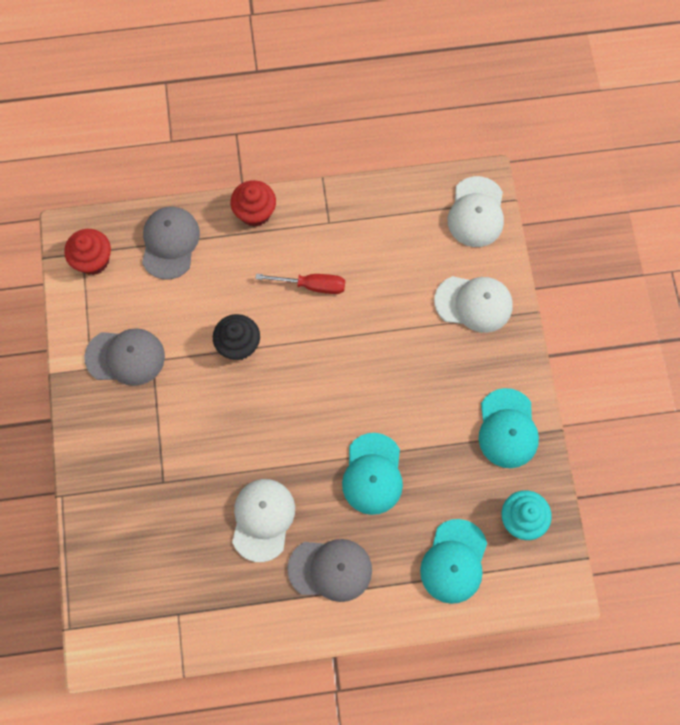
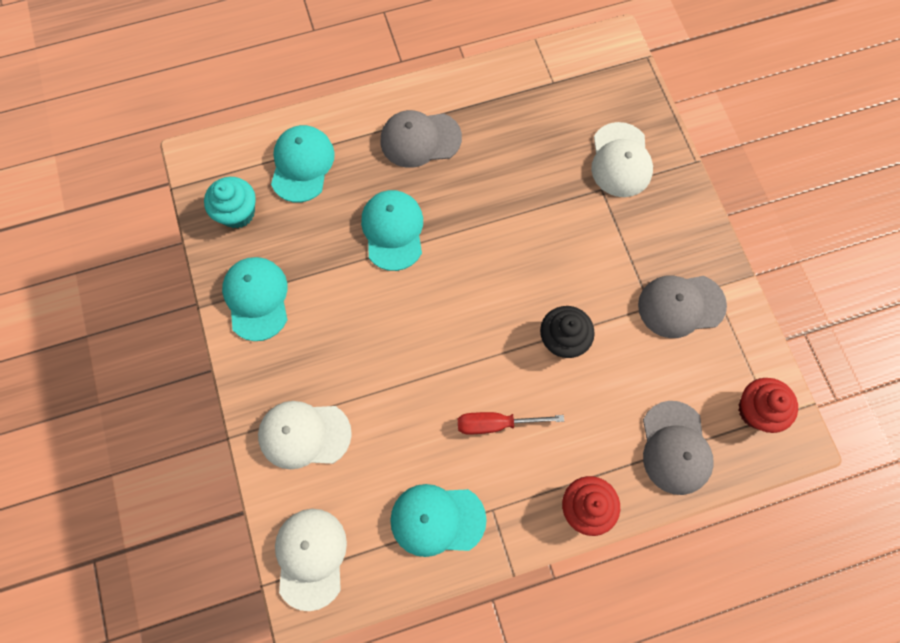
camera: 170 degrees right, 0 degrees up
white cap [232,479,295,562] -> white cap moved to [591,122,653,197]
none -> turquoise cap [390,484,487,557]

